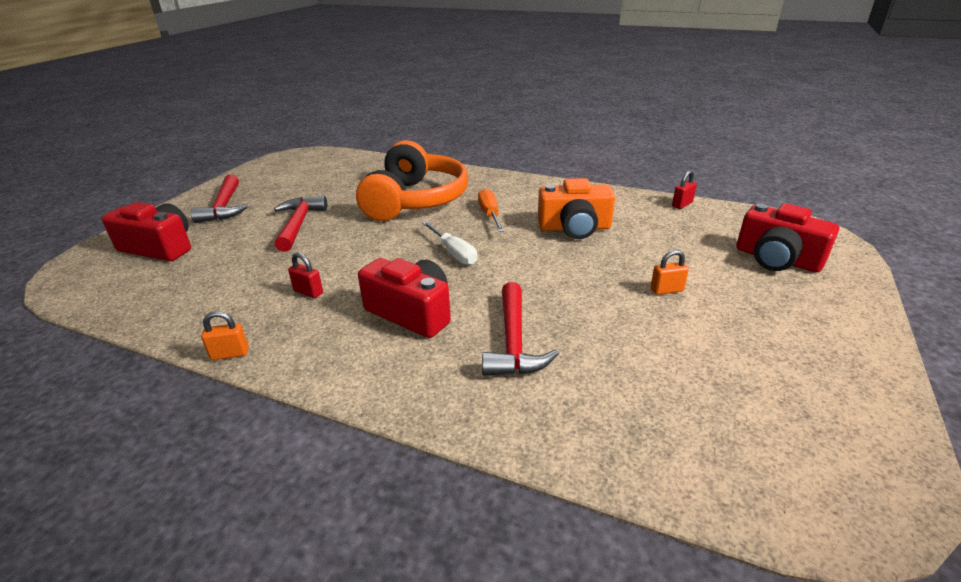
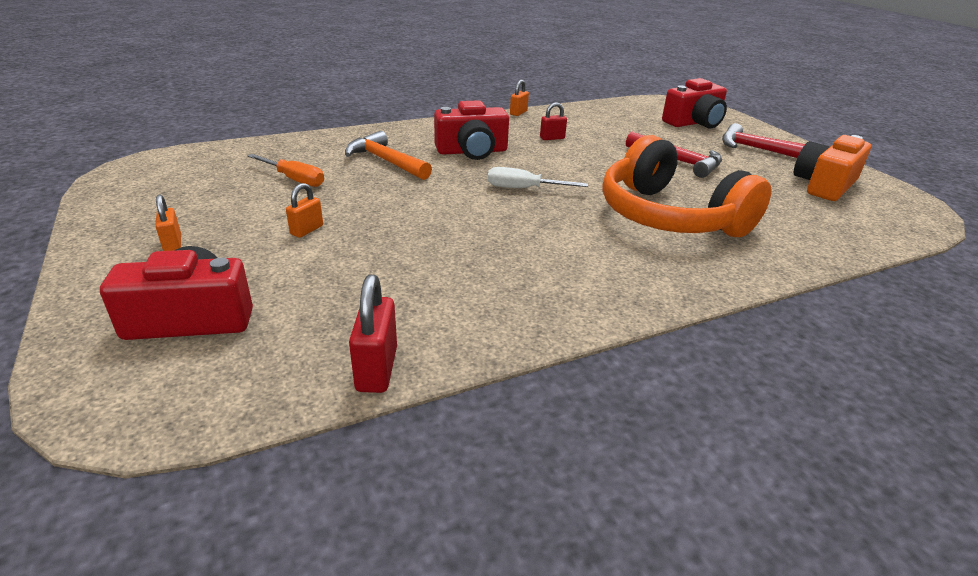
camera: 130 degrees right, 0 degrees up
orange screwdriver [478,189,504,232] -> orange screwdriver moved to [248,154,324,187]
red hammer [482,282,559,376] -> orange hammer [345,131,432,180]
orange camera [538,178,615,239] -> orange camera moved to [794,135,871,201]
red padlock [672,170,697,209] -> red padlock [349,275,397,393], size x1.56
none -> orange padlock [155,195,181,251]

